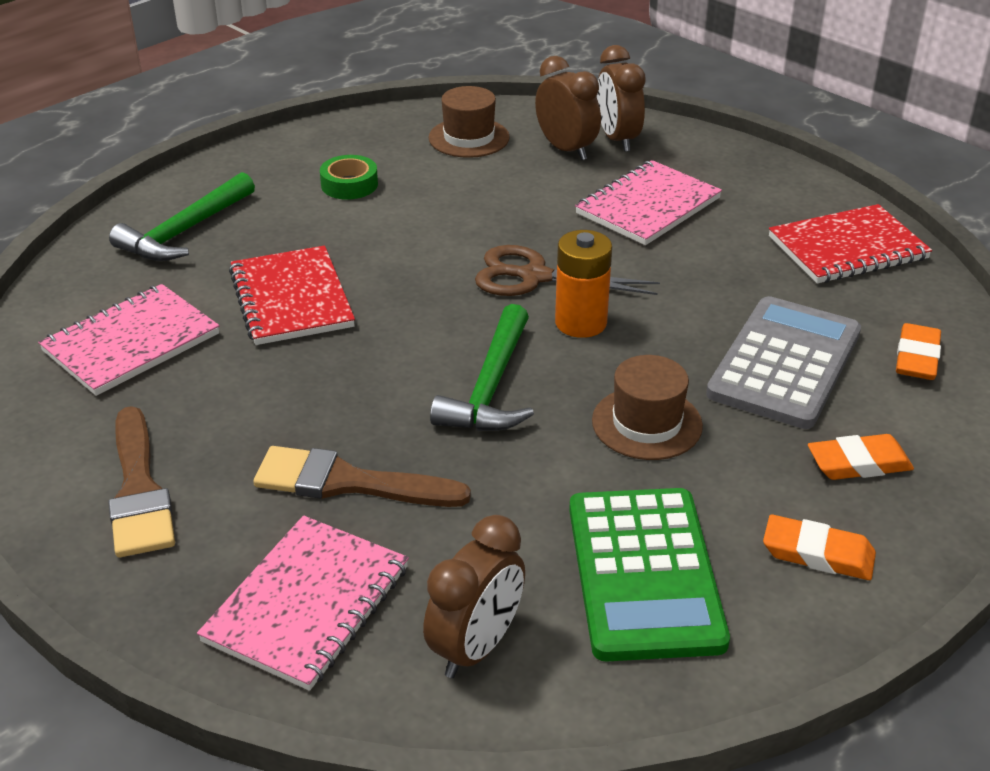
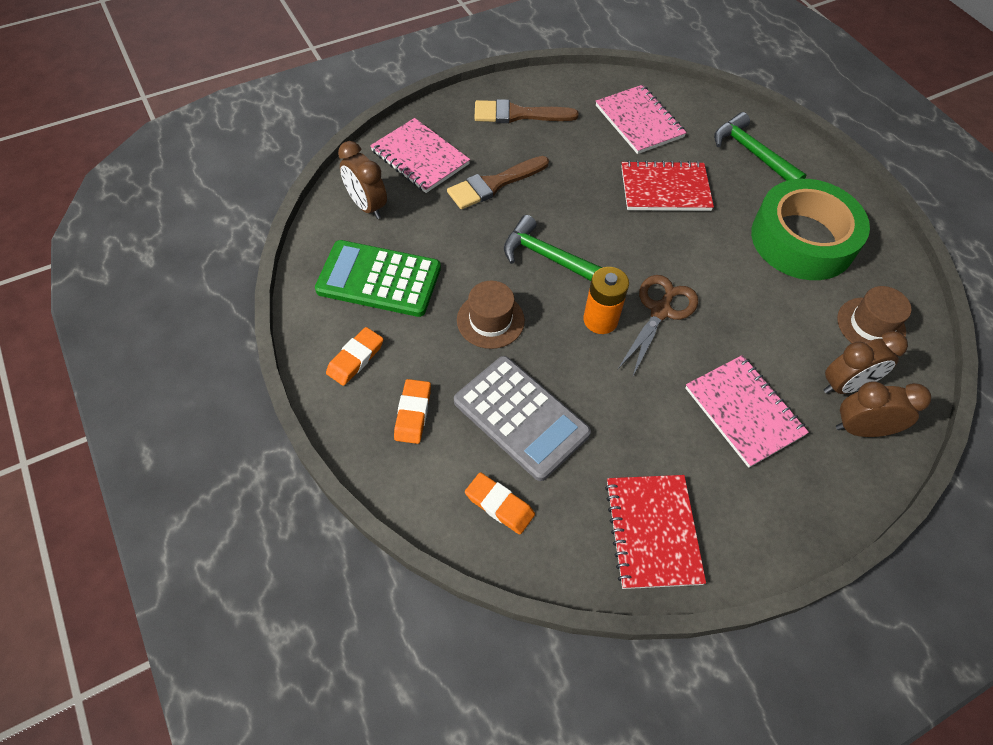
camera: 105 degrees right, 20 degrees up
brown brush [253,446,471,507] -> brown brush turned 150 degrees counterclockwise [447,156,549,209]
green tape [320,155,378,200] -> green tape [751,179,870,280], size x2.48

